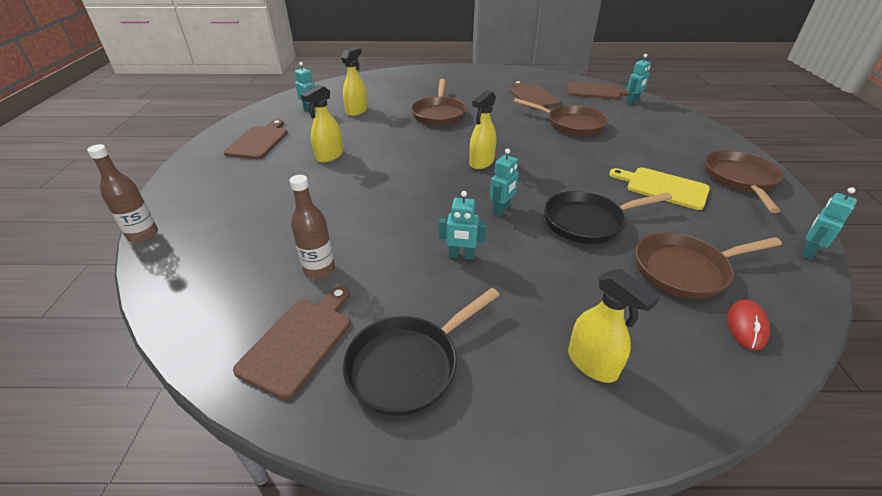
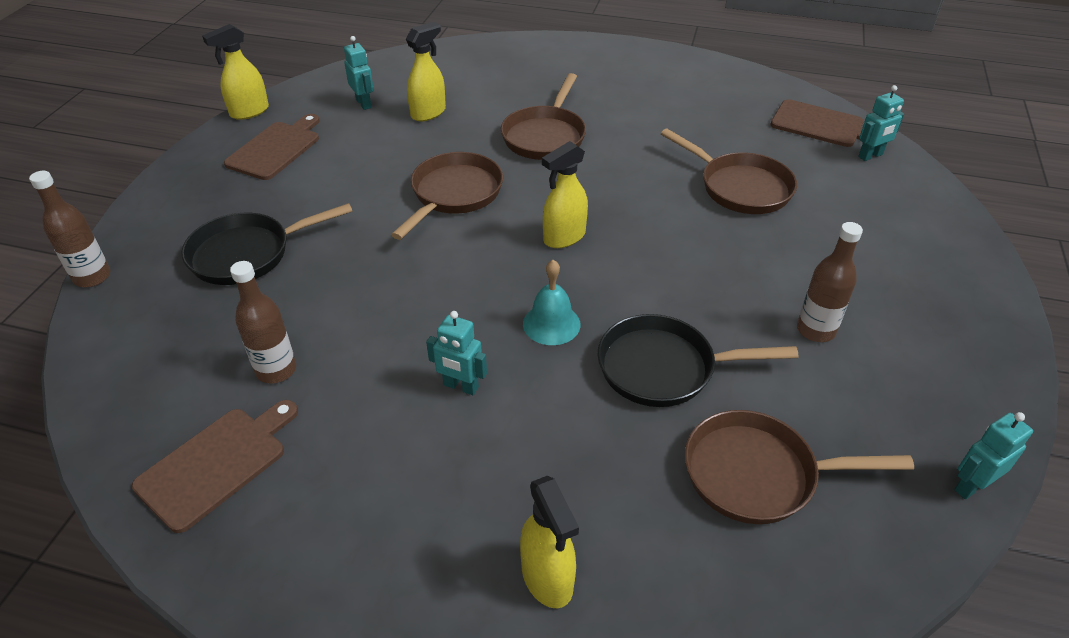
camera: 15 degrees right, 5 degrees up
yellow spray bottle [301,85,343,163] -> yellow spray bottle moved to [202,24,269,120]
black pan [342,288,500,416] -> black pan moved to [181,203,352,285]
turquoise robot [490,149,519,216] -> turquoise bell [523,260,581,345]
brown cutting board [510,81,561,109] -> none
yellow cutting board [609,167,710,210] -> brown bottle [797,222,863,342]
brown pan [705,150,783,213] -> brown pan moved to [391,152,503,240]
red mouse [728,299,770,350] -> none

